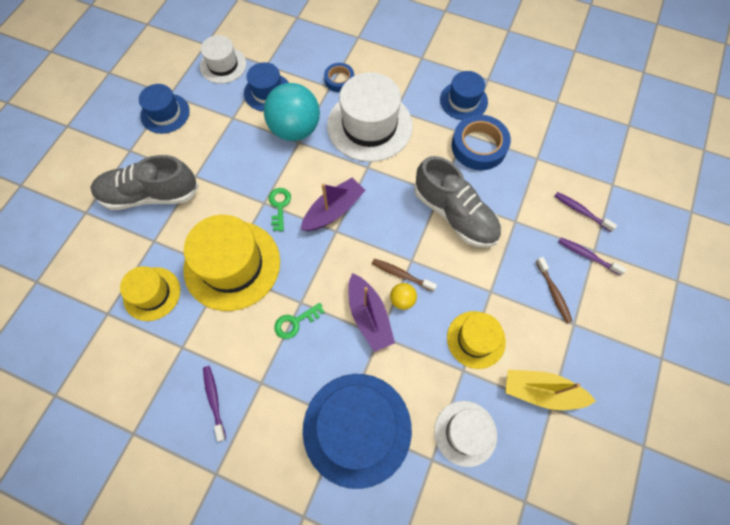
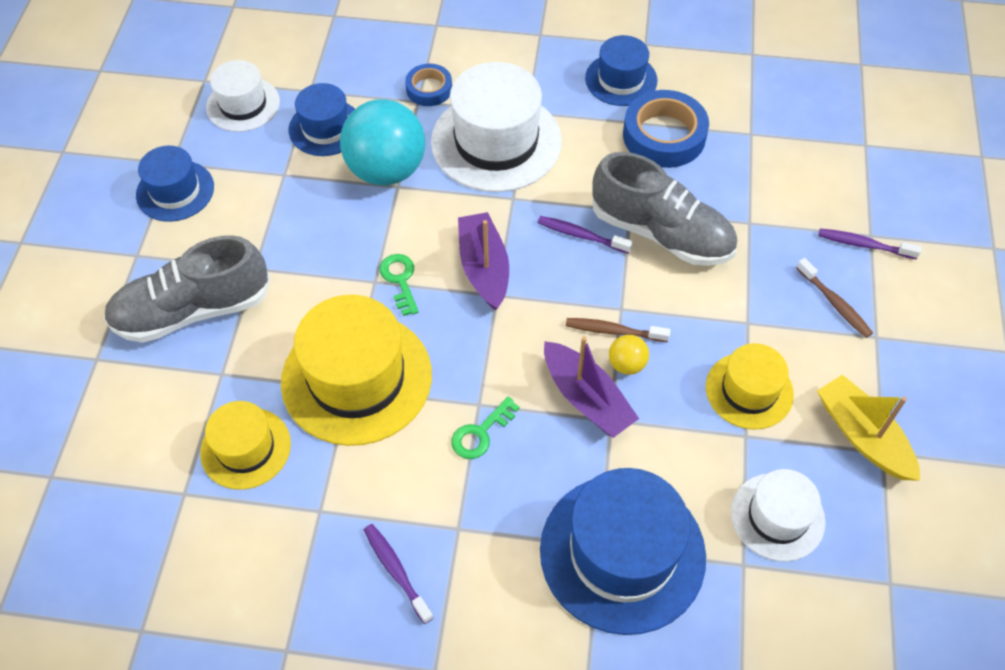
camera: 15 degrees left, 10 degrees down
purple boat [301,177,366,231] -> purple boat turned 45 degrees counterclockwise [458,212,509,310]
yellow boat [505,370,596,410] -> yellow boat turned 60 degrees clockwise [817,375,920,481]
purple toothbrush [555,192,617,232] -> purple toothbrush moved to [537,216,632,254]

